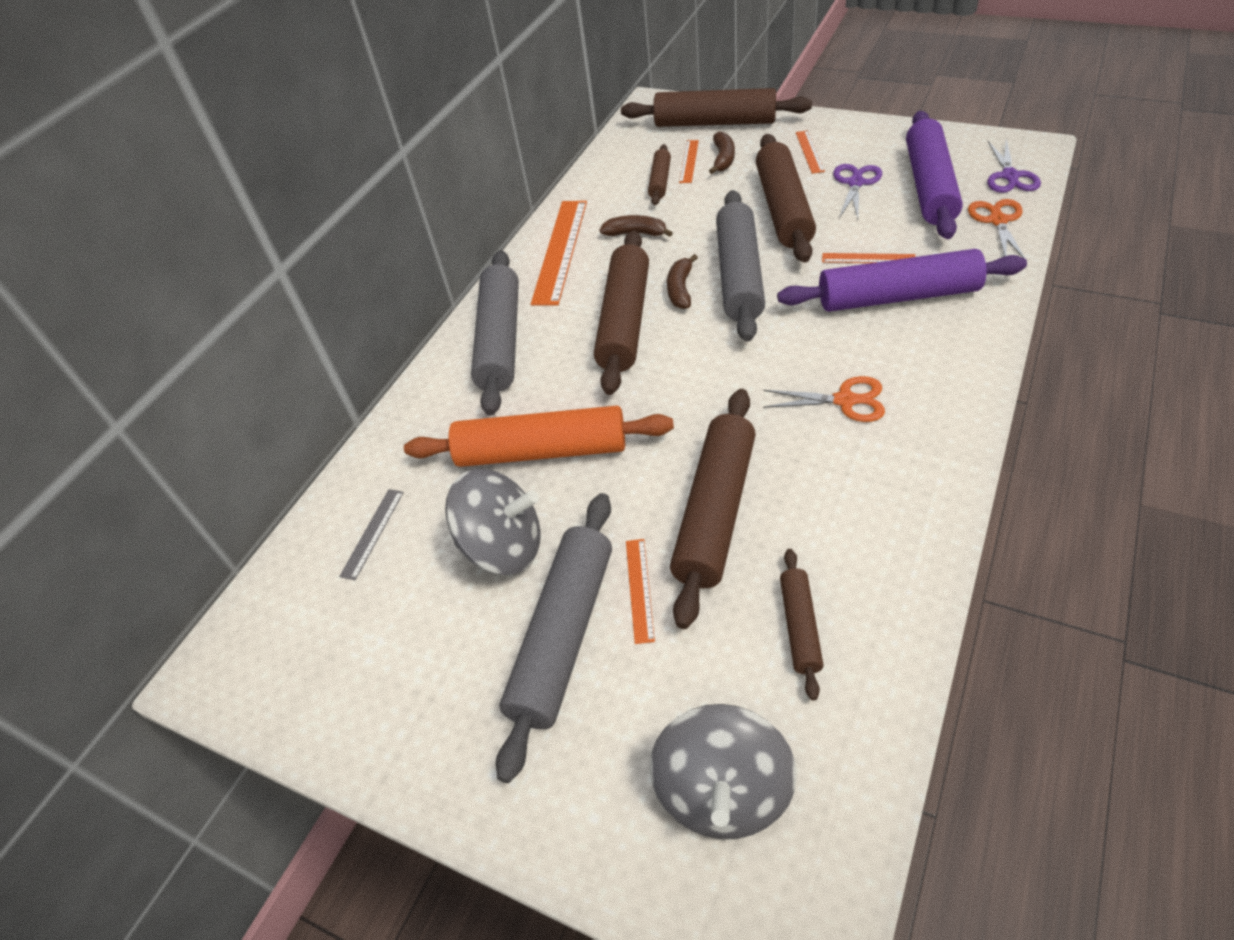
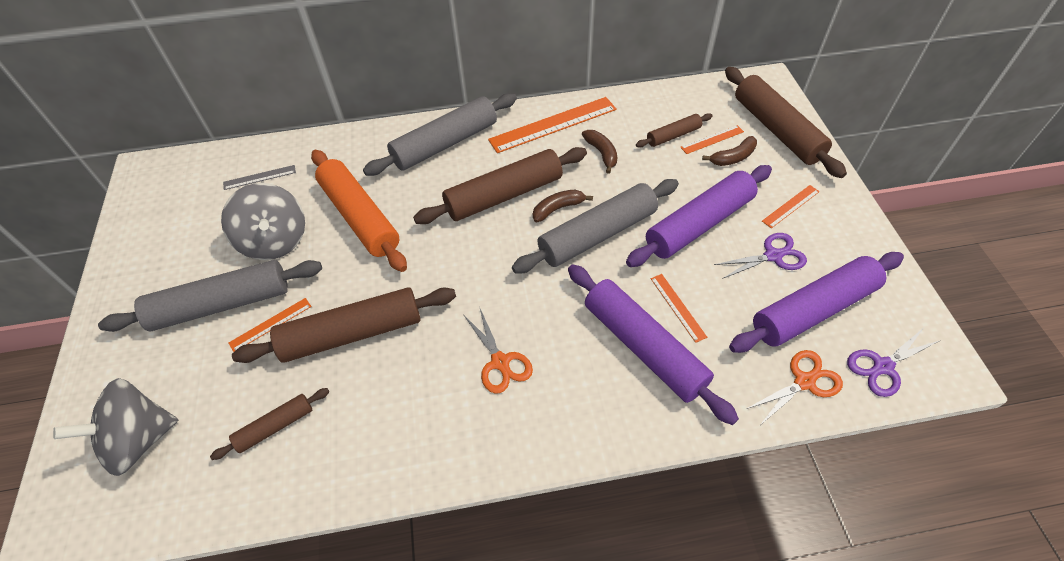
camera: 50 degrees right, 5 degrees up
brown rolling pin [756,134,816,263] -> purple rolling pin [626,165,772,267]

